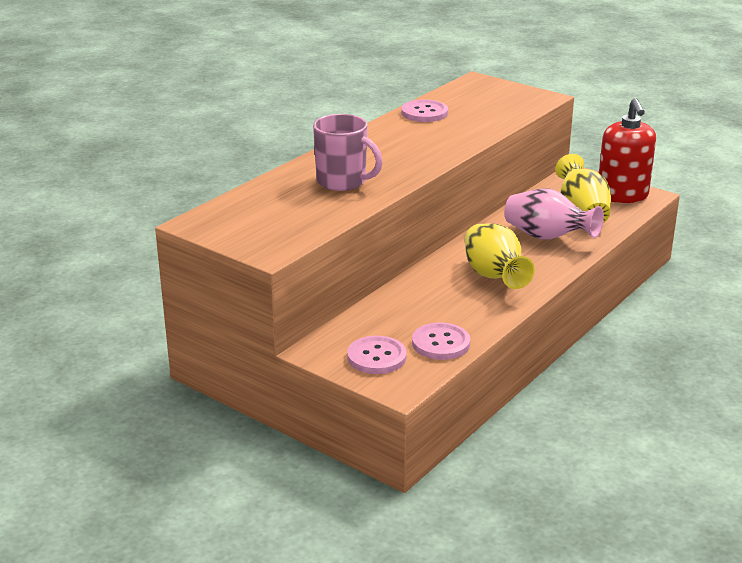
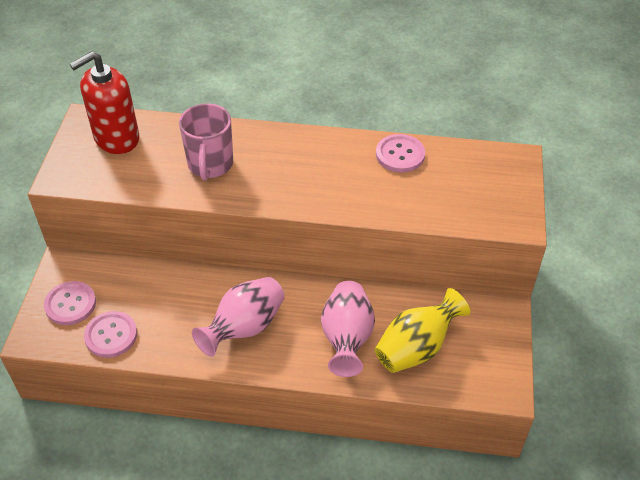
camera: 60 degrees right, 20 degrees up
yellow vase [465,223,535,289] -> pink vase [192,277,285,357]
red soap dispenser [599,98,656,203] -> red soap dispenser moved to [70,51,139,154]

